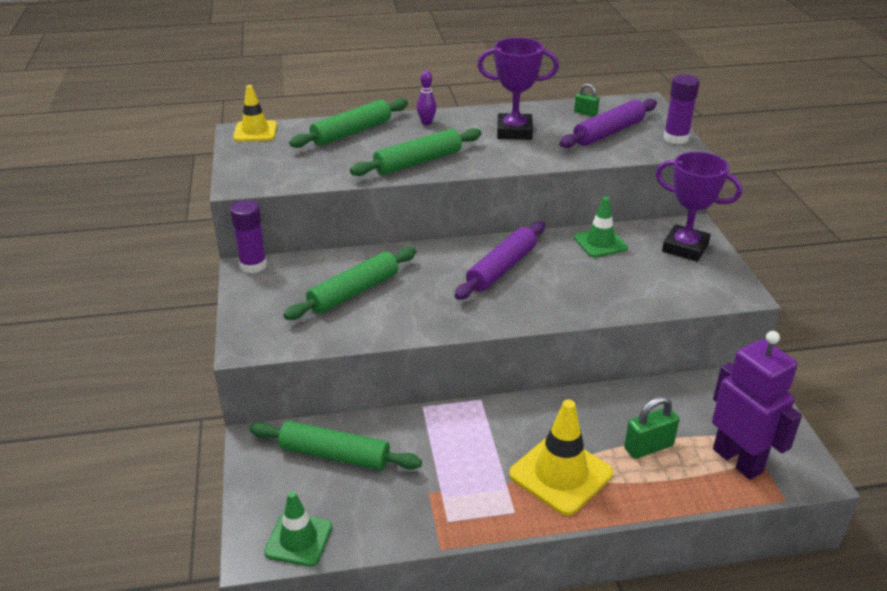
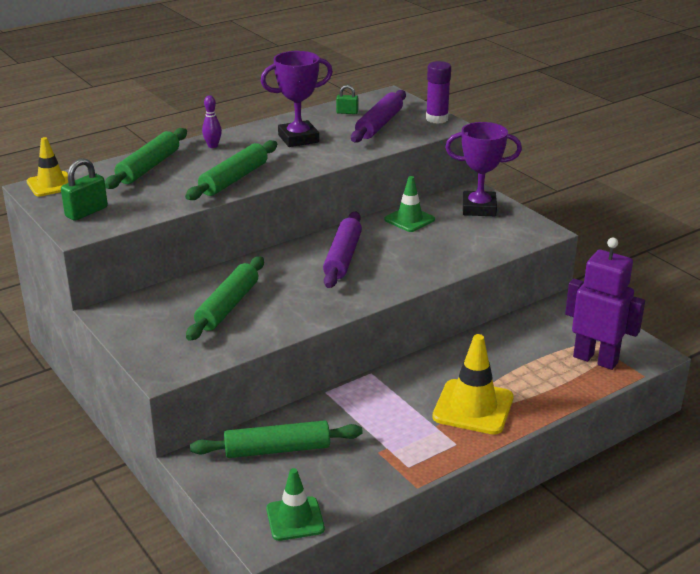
camera: 25 degrees left, 5 degrees down
purple glue stick [230,200,267,273] -> none
green padlock [624,396,679,459] -> green padlock moved to [61,158,108,221]

